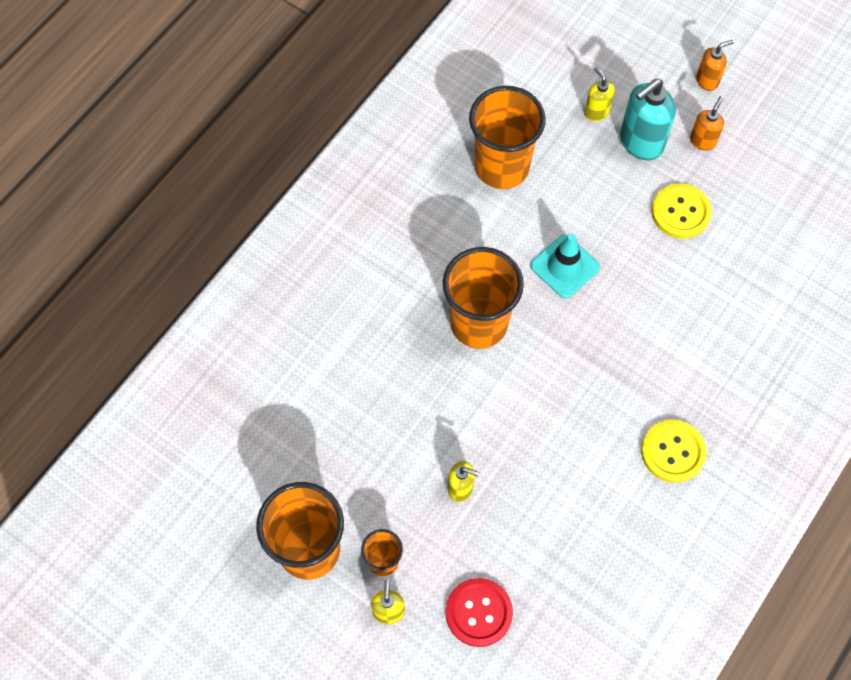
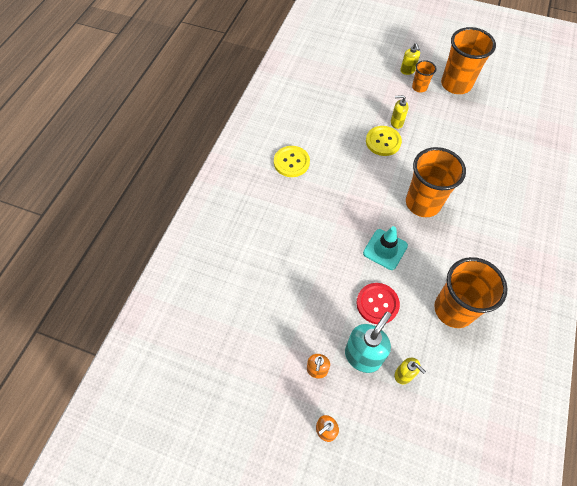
camera: 165 degrees right, 5 degrees down
red button [446,578,513,647] -> red button moved to [356,283,400,324]
yellow button [651,183,712,239] -> yellow button moved to [366,126,402,156]

